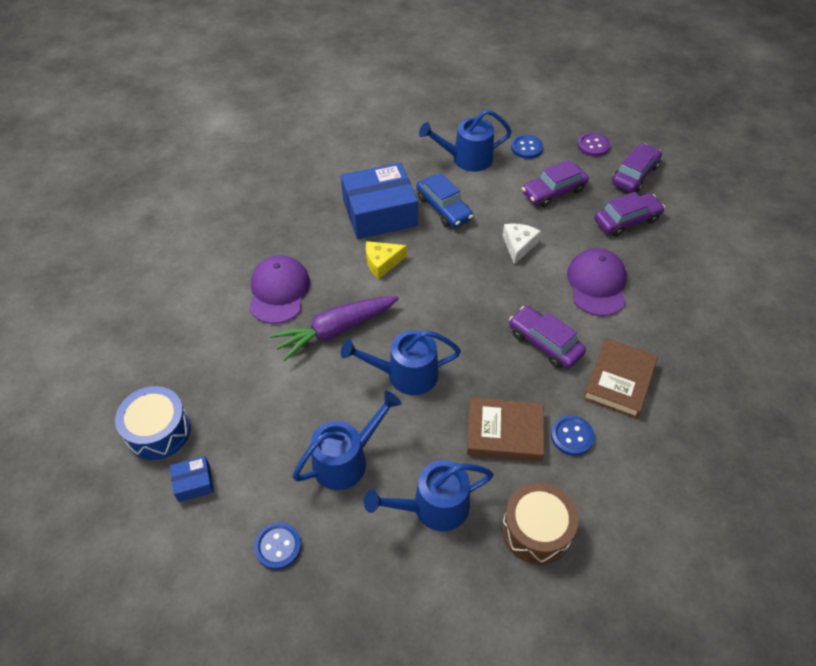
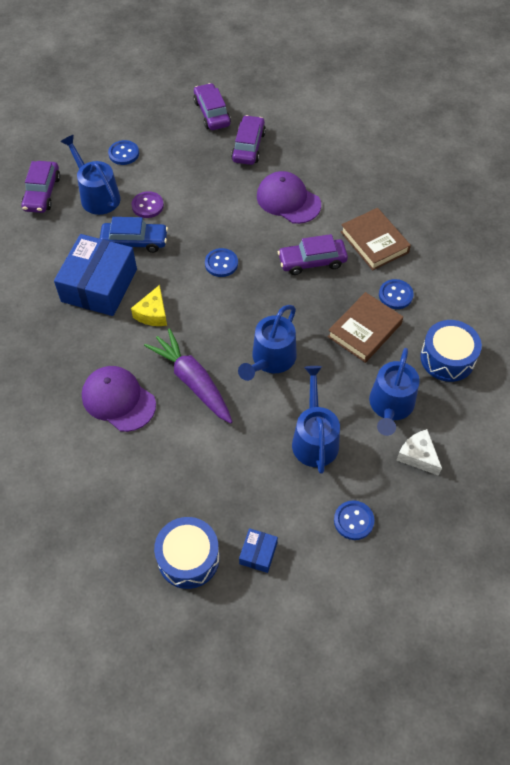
camera: 55 degrees left, 5 degrees up
purple carrot [270,296,399,361] -> purple carrot turned 135 degrees clockwise [144,328,233,424]
blue watering can [419,110,512,172] -> blue watering can turned 120 degrees clockwise [60,135,121,215]
brown drum [502,483,578,565] -> blue drum [420,320,482,382]
white cheese [503,223,541,265] -> white cheese moved to [397,429,442,476]
purple car [522,160,589,207] -> purple car moved to [21,161,60,213]
purple button [578,132,610,157] -> purple button moved to [131,191,164,218]
none -> blue button [205,248,238,277]

